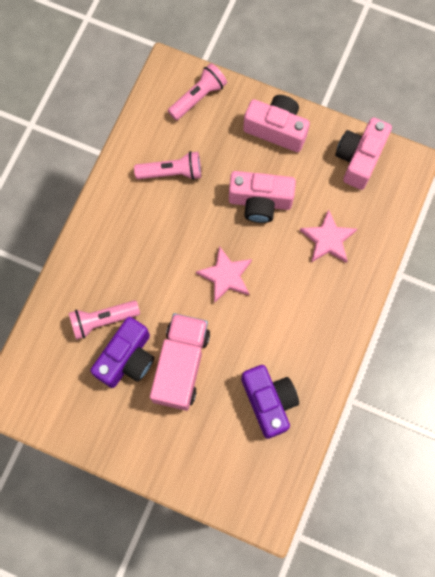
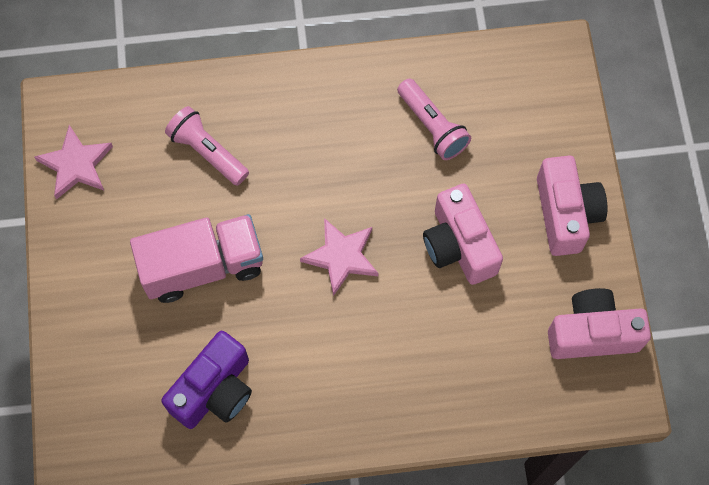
camera: 60 degrees right, 5 degrees down
purple camera [90,317,154,388] -> none
pink flashlight [168,63,227,120] -> none
pink star [300,209,357,263] -> pink star moved to [34,125,113,199]

